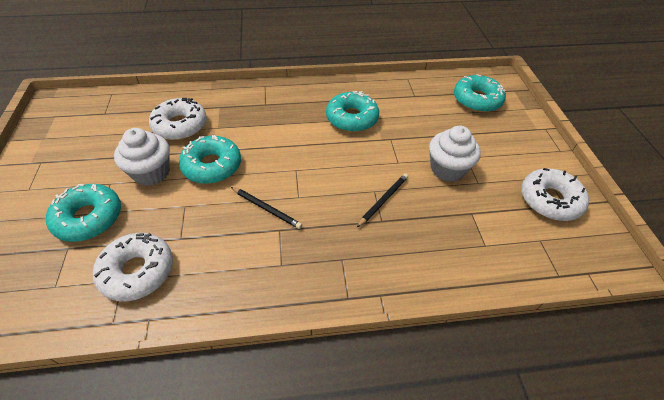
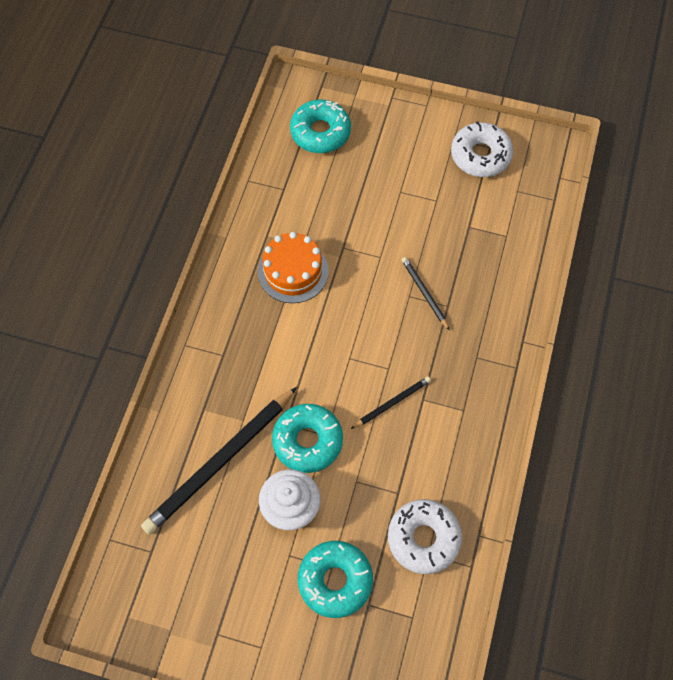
camera: 65 degrees left, 15 degrees up
white donut [149,98,207,140] -> black pencil [141,387,297,535]
turquoise donut [326,91,379,132] -> orange cake [258,232,329,303]
white cupcake [429,126,481,182] -> none

